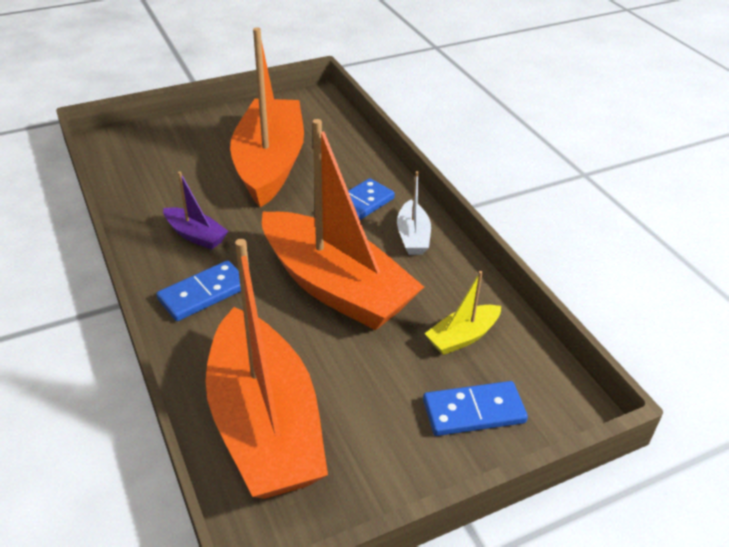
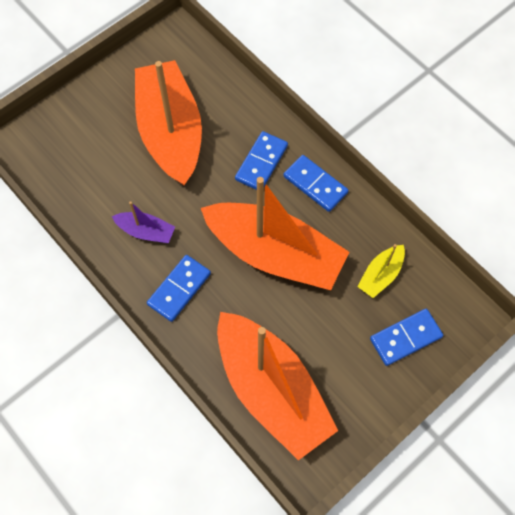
camera: 15 degrees left, 25 degrees up
white boat [397,171,431,255] -> blue domino [283,155,349,212]

